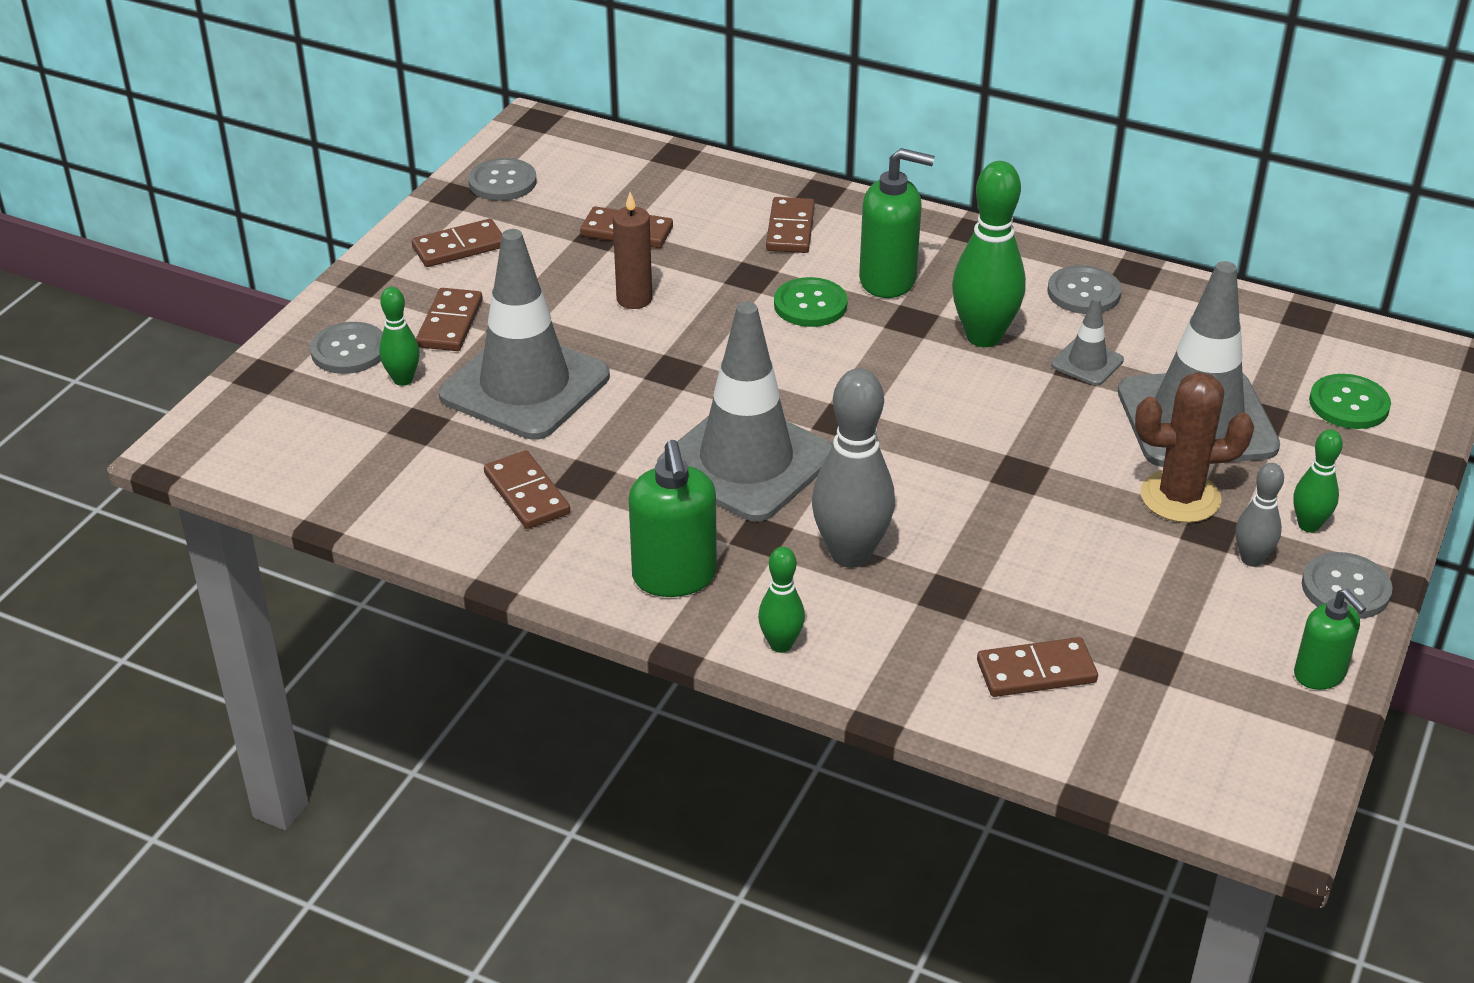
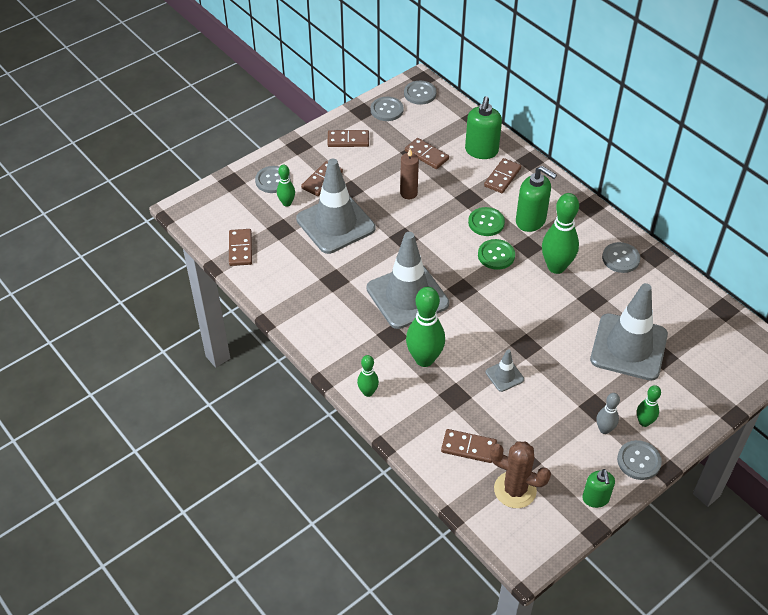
camera: 25 degrees right, 10 degrees up
brown domino [484,450,570,529] -> brown domino moved to [229,229,252,266]
green soap dispenser [629,440,717,597] -> green soap dispenser moved to [465,96,502,159]
grey bowling pin [812,368,895,568] -> green bowling pin [406,287,445,367]
grey traffic cone [1051,297,1124,386] -> grey traffic cone moved to [486,349,524,392]
brown cactus [1135,372,1254,523] -> brown cactus moved to [490,442,551,508]
green button [1309,374,1391,429] -> green button moved to [478,239,515,270]
none -> grey button [404,81,437,105]

